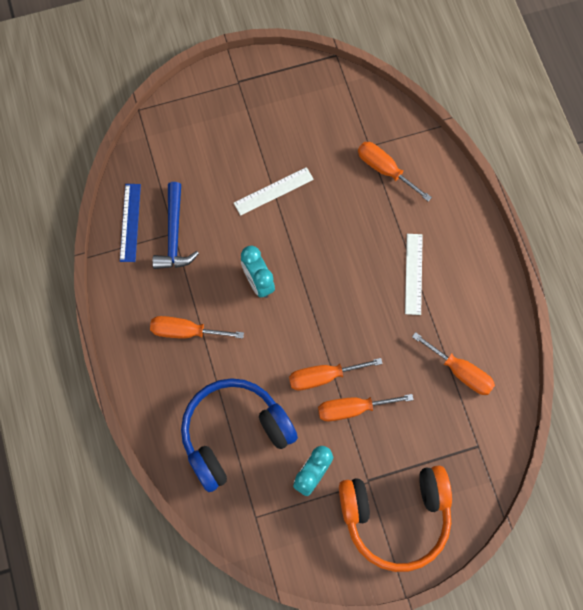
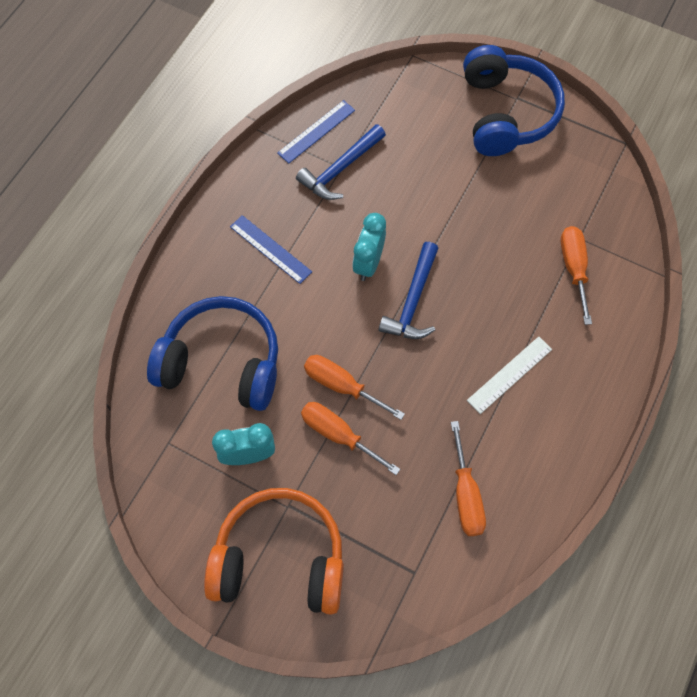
camera: 45 degrees right, 5 degrees down
orange screwdriver [150,316,244,339] -> blue ruler [230,215,312,284]
white ruler [234,167,314,216] -> none
orange headphones [339,465,452,572] -> orange headphones turned 150 degrees clockwise [204,488,344,615]
none -> blue hammer [379,242,438,339]
none -> blue headphones [463,45,565,156]

